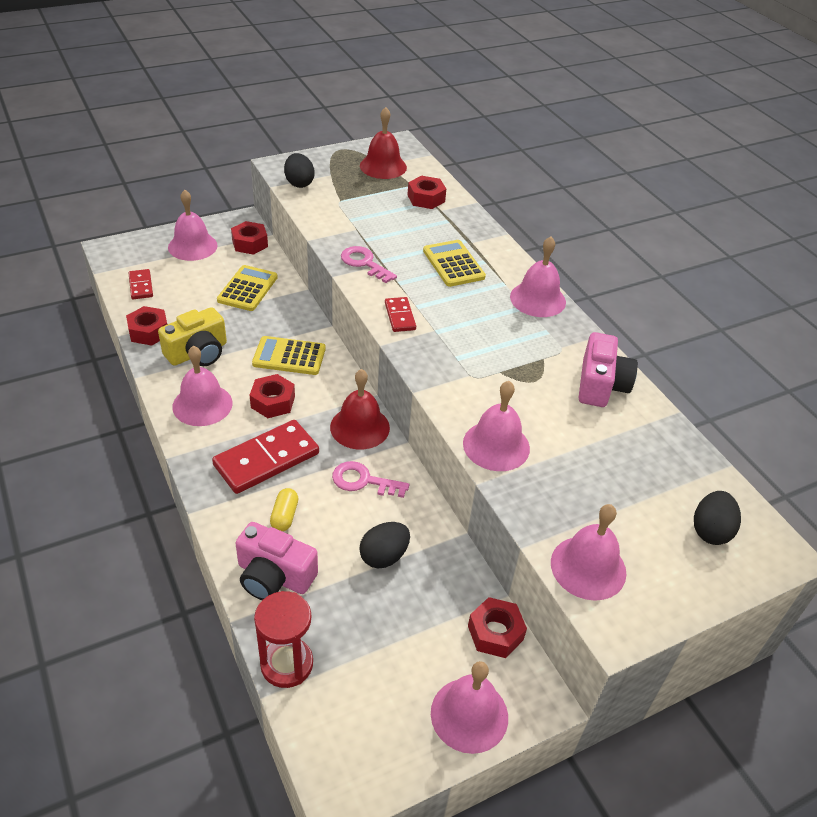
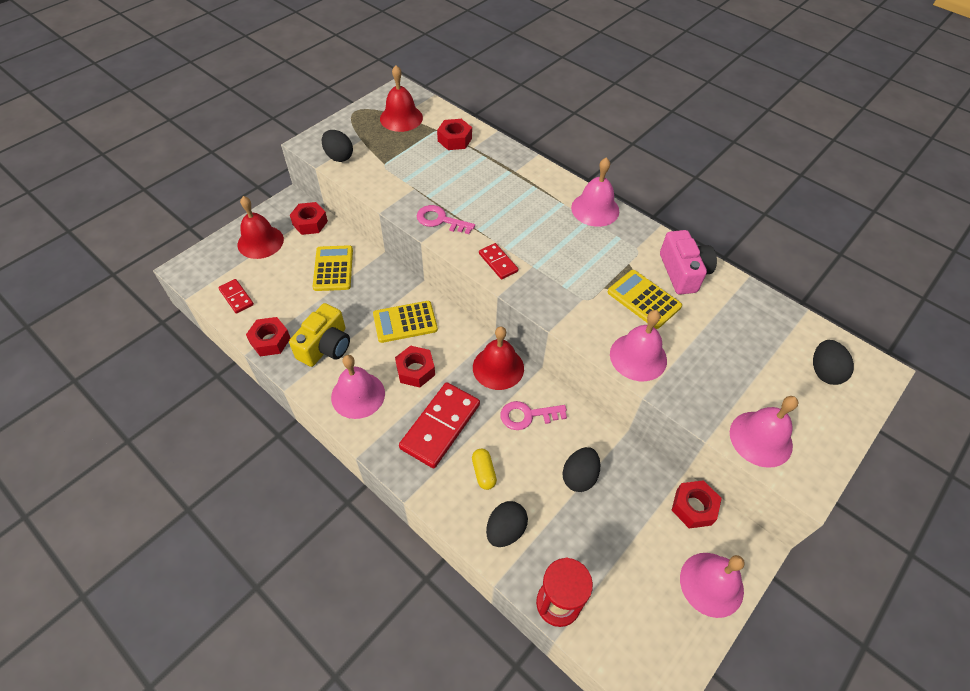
camera: 20 degrees left, 10 degrees up
pink bell [168,190,218,261] -> red bell [238,196,284,259]
pink camera [235,522,318,600] -> black egg [486,501,528,547]
yellow calculator [423,240,486,287] -> yellow calculator moved to [608,270,682,329]

